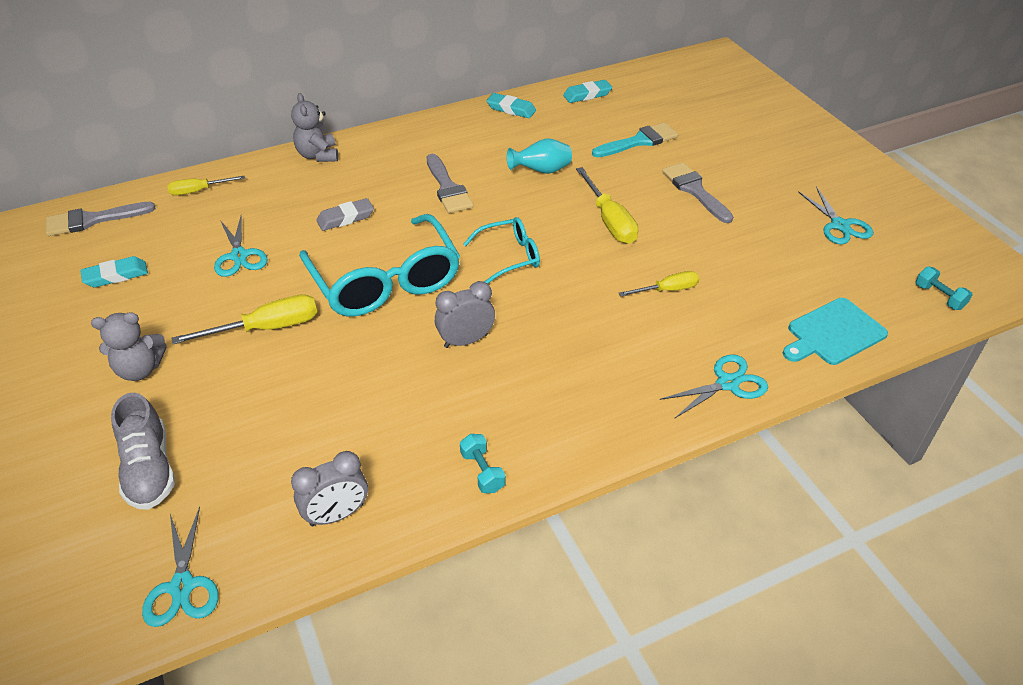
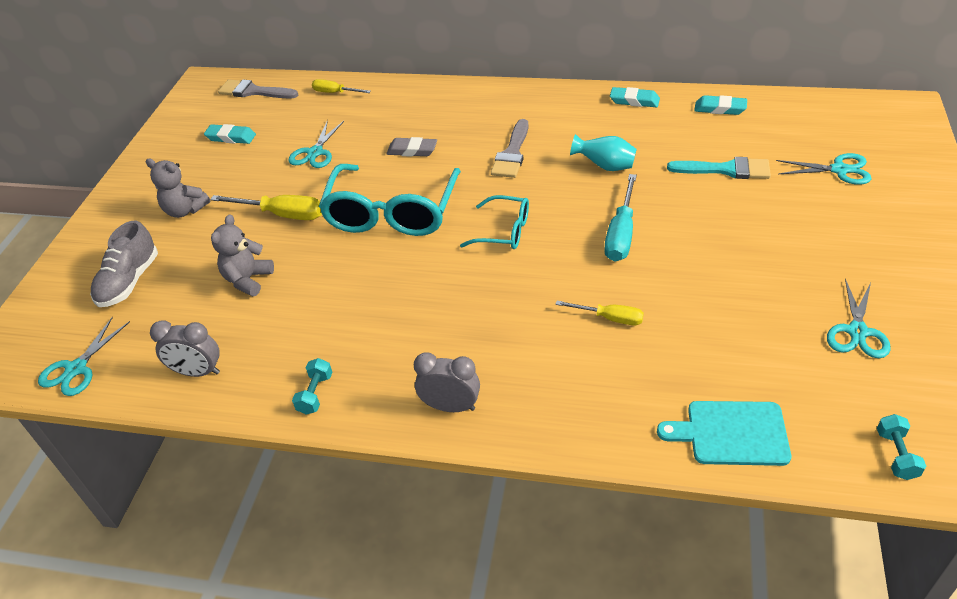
camera: 40 degrees right, 0 degrees up
grey teddy bear [291,93,338,162] -> grey teddy bear moved to [211,214,274,296]
grey clock [435,281,495,348] -> grey clock moved to [414,352,480,412]
turquoise eraser [487,93,536,118] -> turquoise eraser turned 45 degrees counterclockwise [610,87,660,107]
yellow screwdriver [576,167,638,244] -> turquoise screwdriver [604,174,637,261]
turquoise scissors [659,354,768,419] -> turquoise scissors moved to [776,153,872,185]
grey brush [662,162,734,223] -> none

